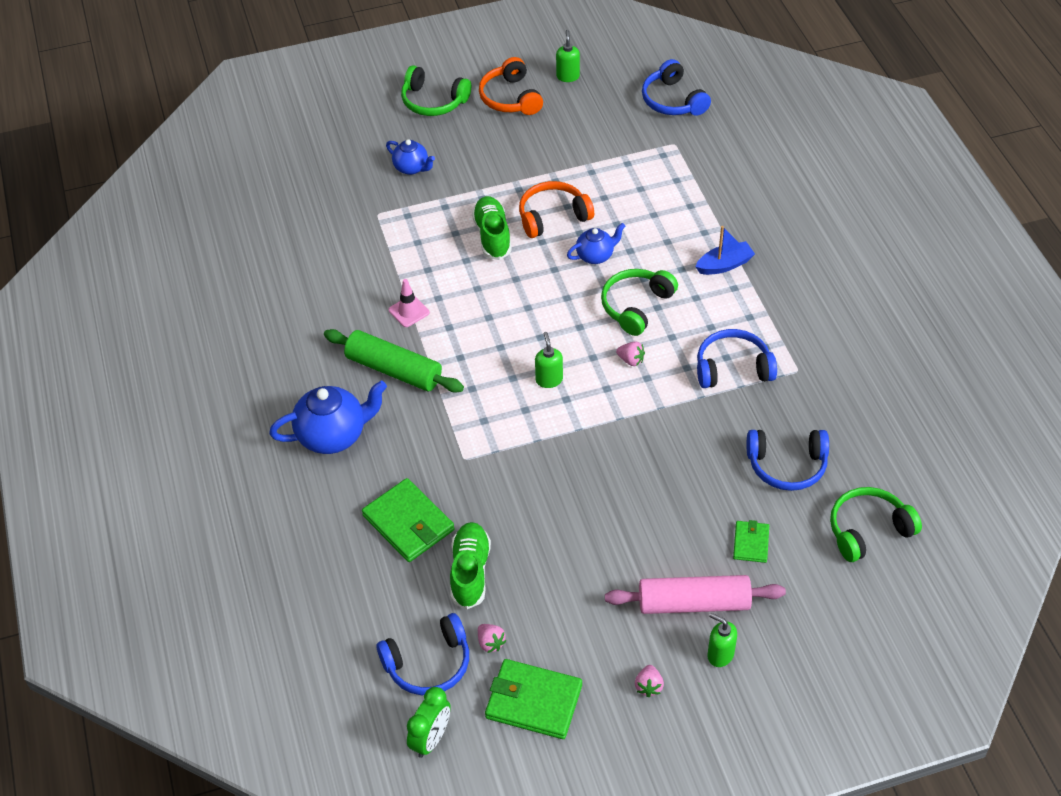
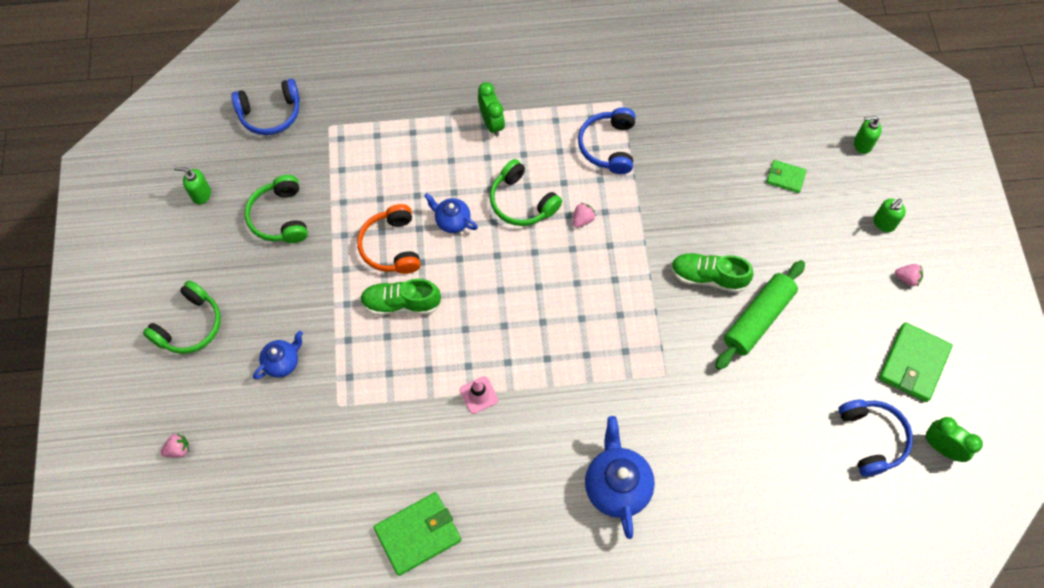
camera: 80 degrees left, 15 degrees up
green rolling pin [324,329,464,393] -> green rolling pin moved to [715,260,805,370]
green wallet [362,478,454,562] -> green wallet moved to [374,492,461,576]
green shoe [450,522,491,609] -> green shoe moved to [671,253,754,293]
pink strawberry [478,624,506,653] -> pink strawberry moved to [161,434,189,458]
orange headphones [479,57,543,115] -> none
green soap dispenser [535,332,563,388] -> green soap dispenser moved to [854,116,882,154]
blue teapot [567,223,625,264] -> blue teapot turned 45 degrees counterclockwise [424,193,478,233]
pink rolling pin [605,575,786,614] -> none
blue boat [695,226,755,275] -> green clock [478,82,505,136]
blue headphones [747,430,829,491] -> none
green headphones [830,487,922,562] -> green headphones moved to [245,175,308,243]

